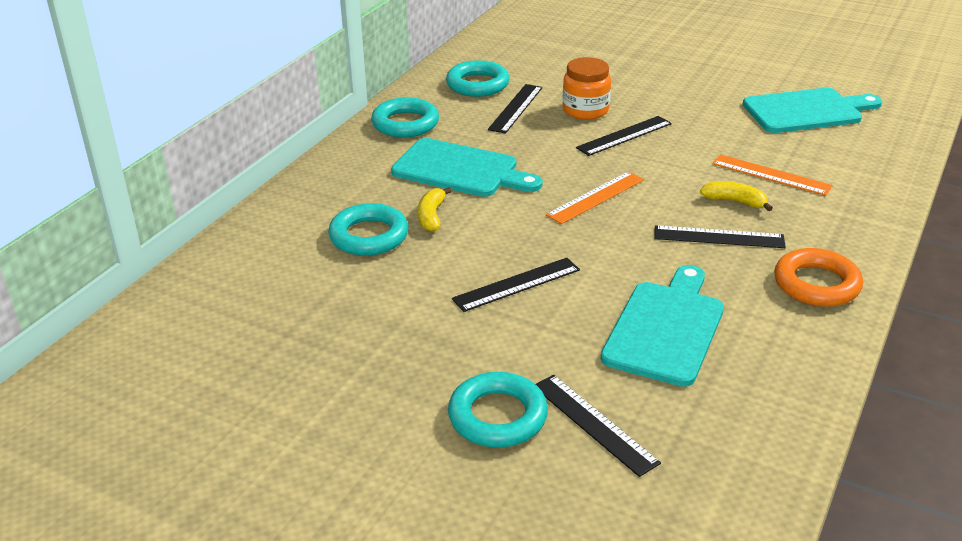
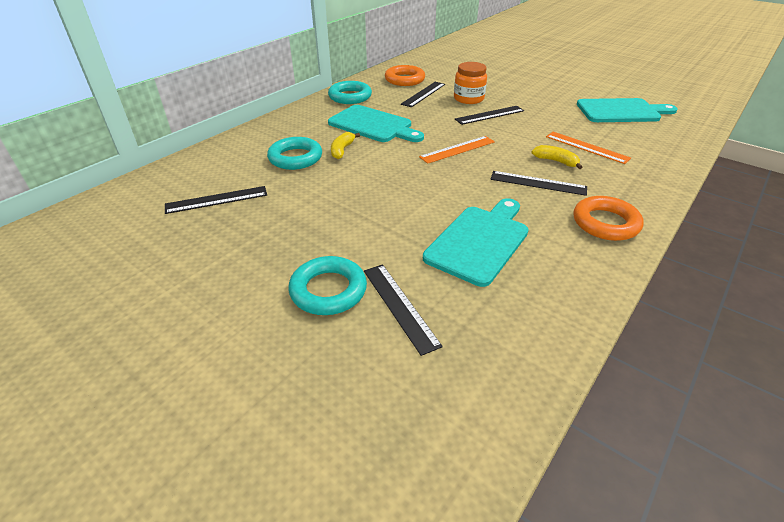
camera: 10 degrees right, 5 degrees up
turquoise ring [446,60,510,97] -> orange ring [385,65,425,86]
black ruler [452,258,580,312] -> black ruler moved to [165,186,267,214]

